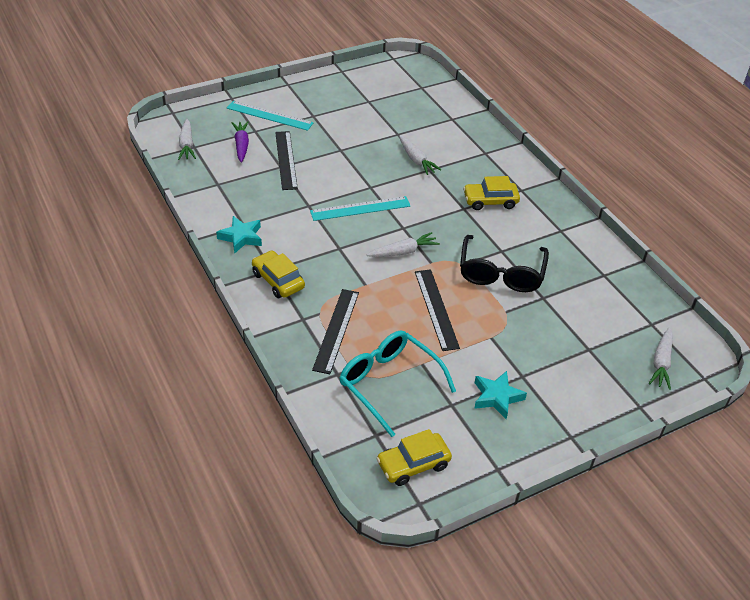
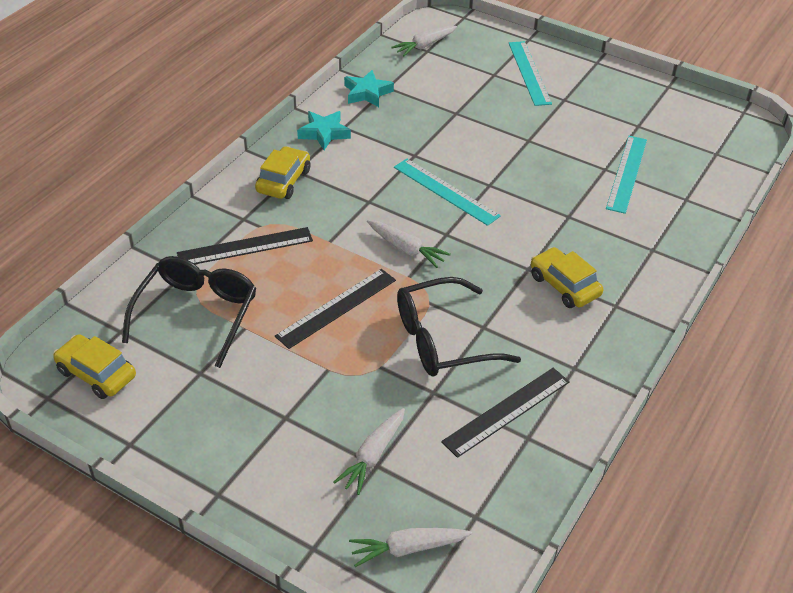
camera: 60 degrees right, 0 degrees up
purple carrot [232,121,249,163] -> none
black ruler [275,131,298,190] -> black ruler moved to [441,368,570,458]
turquoise glasses [340,330,456,437] -> black glasses [122,256,256,368]
white carrot [399,136,442,175] -> white carrot moved to [333,408,405,495]
turquoise star [474,371,527,419] -> turquoise star moved to [344,70,394,107]
none -> turquoise ruler [606,136,647,214]

